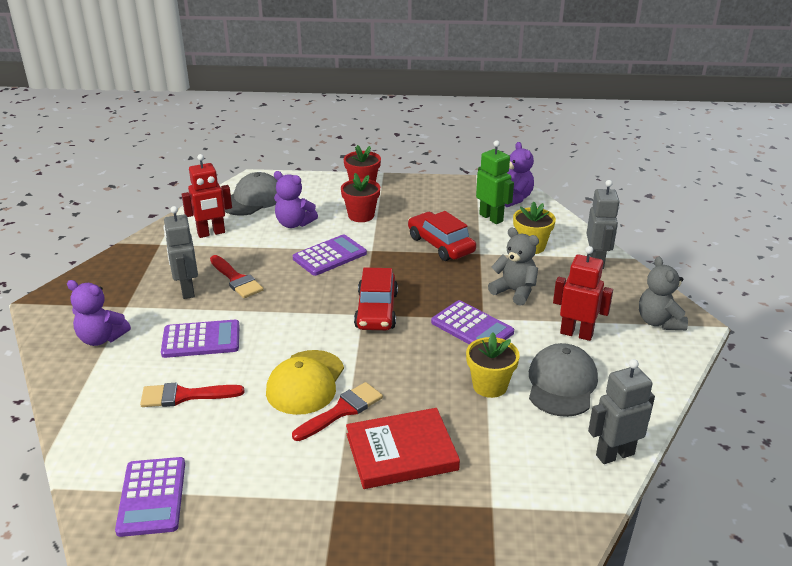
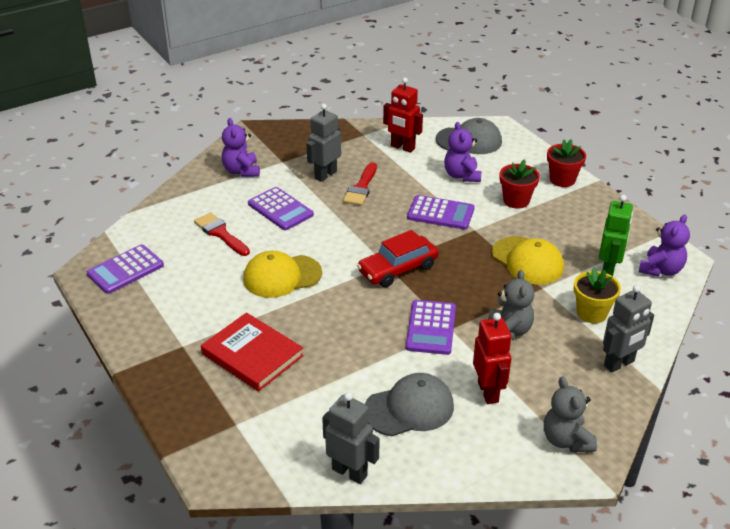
camera: 55 degrees right, 5 degrees up
red brush [292,382,383,441] -> none
red car [408,211,476,261] -> yellow cap [492,236,564,284]
yellow flower pot [466,332,520,398] -> none
grey teddy bear [639,256,688,330] -> grey teddy bear turned 60 degrees counterclockwise [544,376,597,452]

